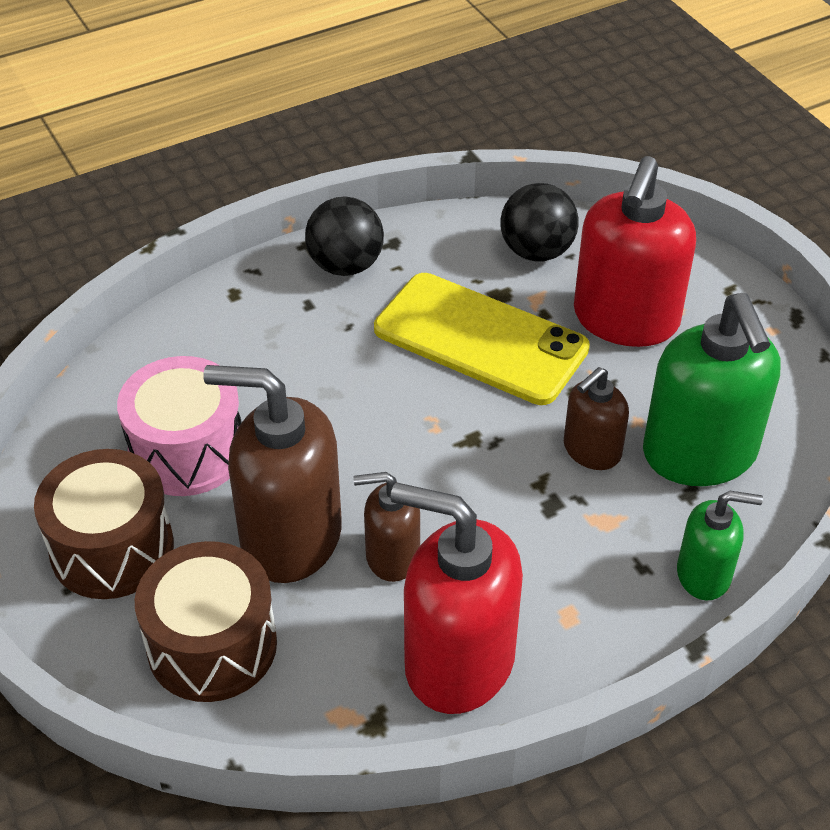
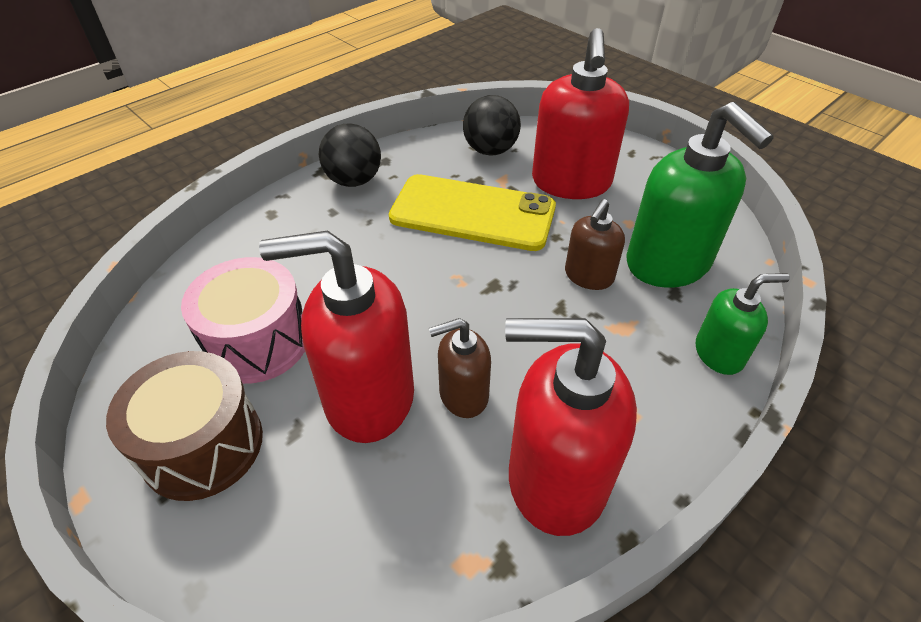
camera: 15 degrees left, 0 degrees up
brown drum [135,541,277,702] -> none
brown soap dispenser [203,365,342,583] -> red soap dispenser [259,230,414,443]

